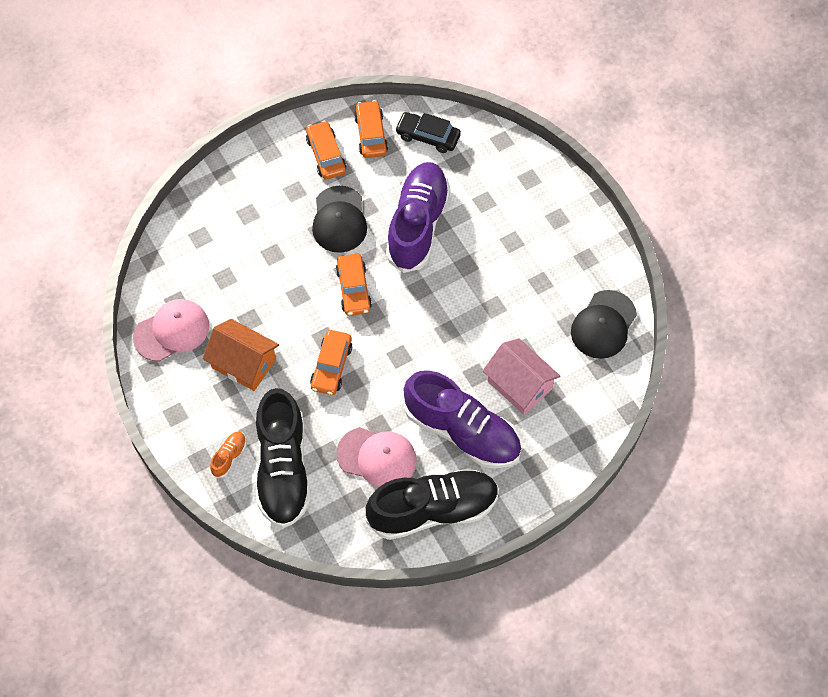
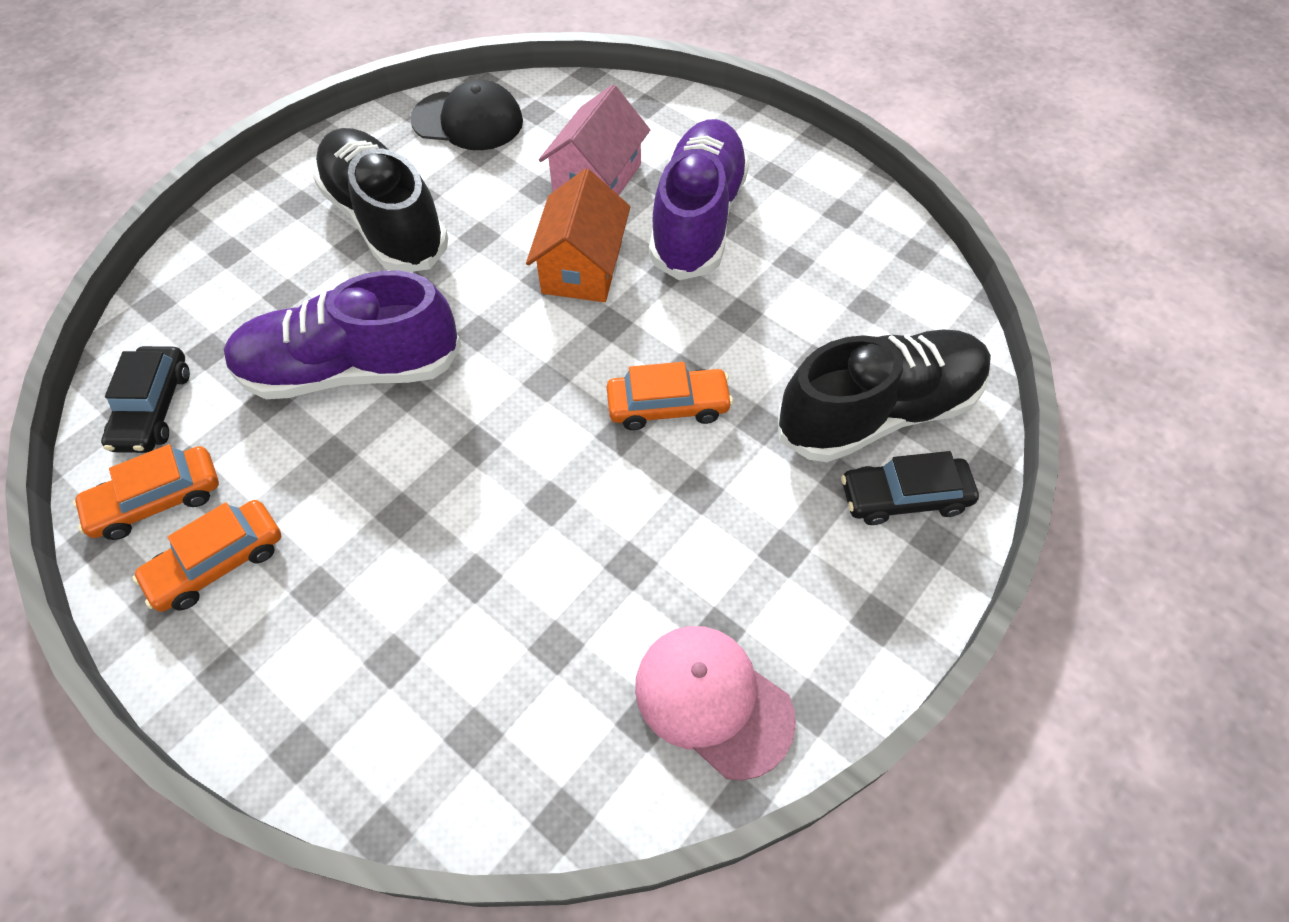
camera: 110 degrees left, 5 degrees down
orange house [203,319,279,391] -> orange house moved to [526,168,630,302]
orange shoe [210,432,246,478] -> black car [841,451,979,525]
black cap [312,186,367,253] -> none
orange car [336,254,372,316] -> none
pink cap [336,427,417,487] -> none
black shoe [366,468,499,540] -> black shoe moved to [313,128,448,272]

